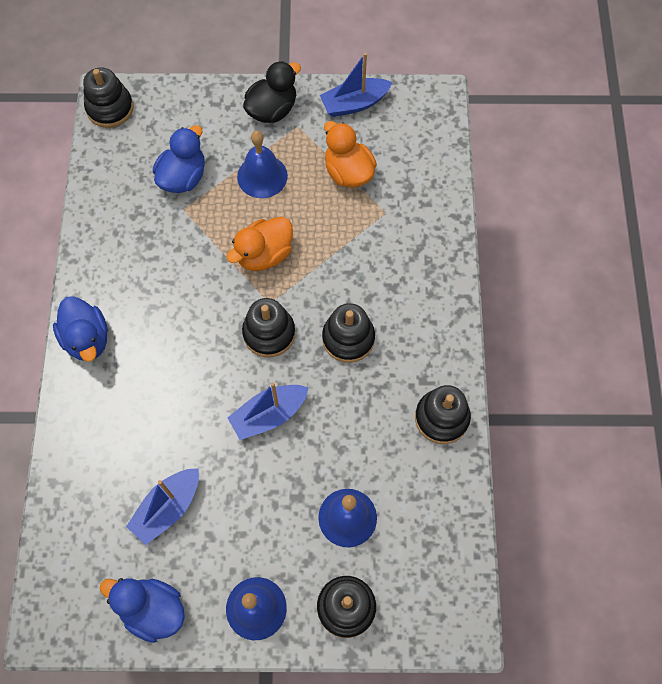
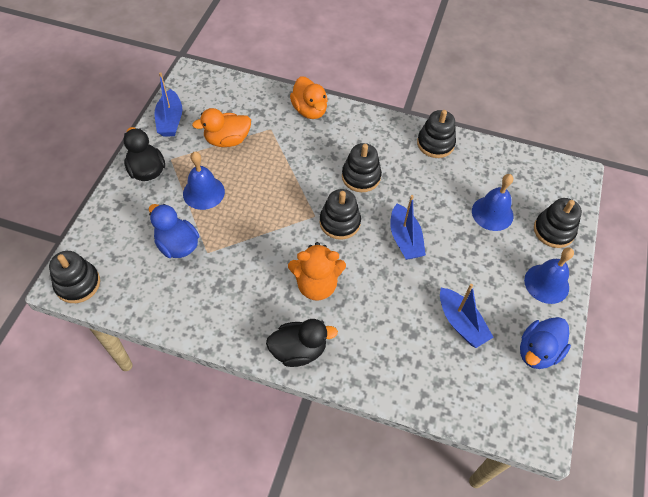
camera: 75 degrees left, 10 degrees down
blue duck [53,296,108,362] -> black duck [266,319,338,367]
orange duck [226,217,293,271] -> orange duck moved to [290,76,328,119]
none -> orange teddy bear [288,242,346,301]

